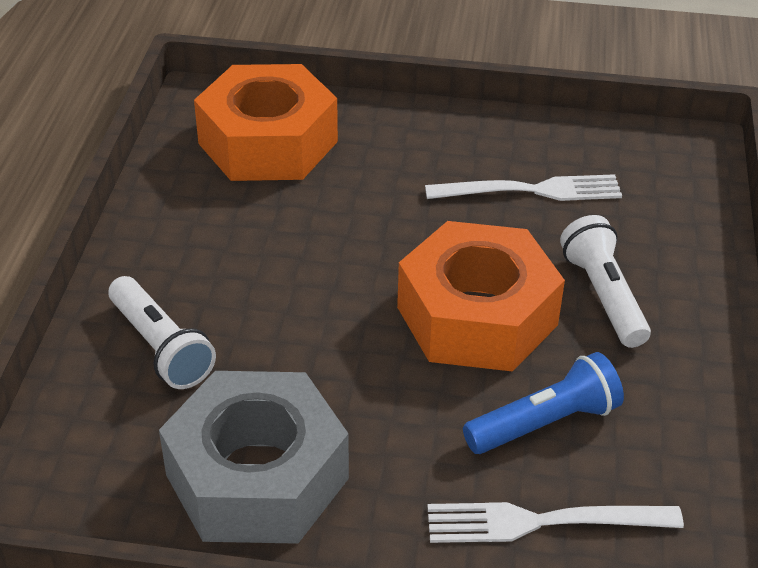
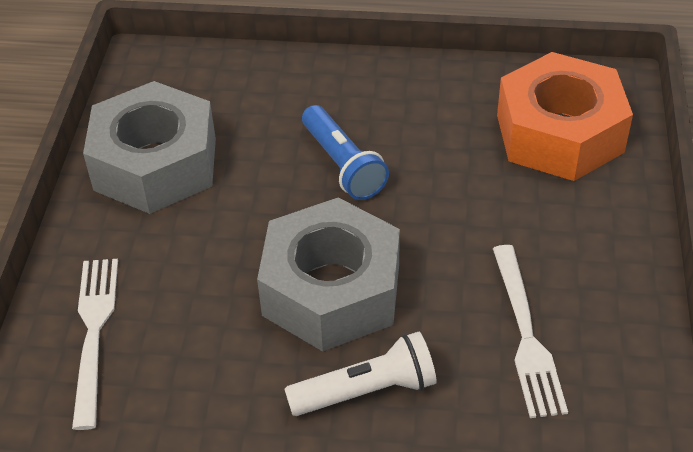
camera: 90 degrees right, 5 degrees up
white flashlight [108,276,216,389] -> none
orange nut [397,221,565,372] -> grey nut [257,197,400,351]
blue flashlight [463,352,624,454] -> blue flashlight moved to [302,105,389,200]

